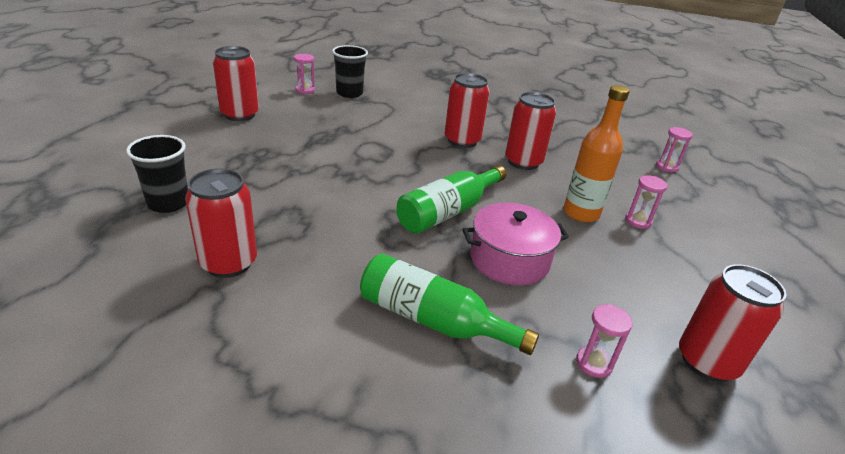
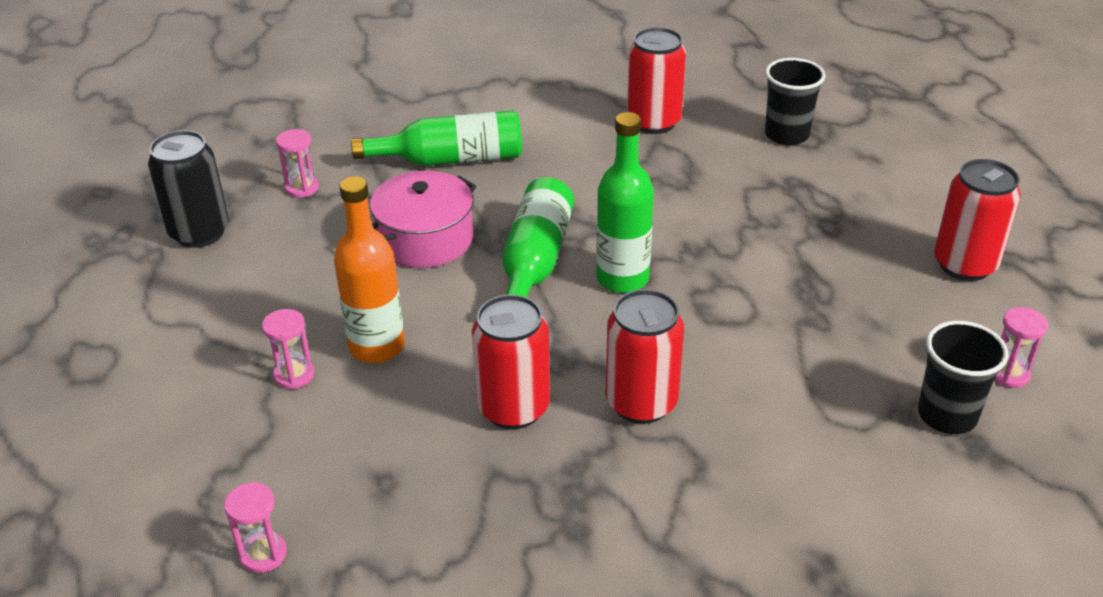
camera: 150 degrees right, 5 degrees up
red can [679,264,786,382] -> black can [148,130,229,248]
none -> green bottle [596,112,654,293]

